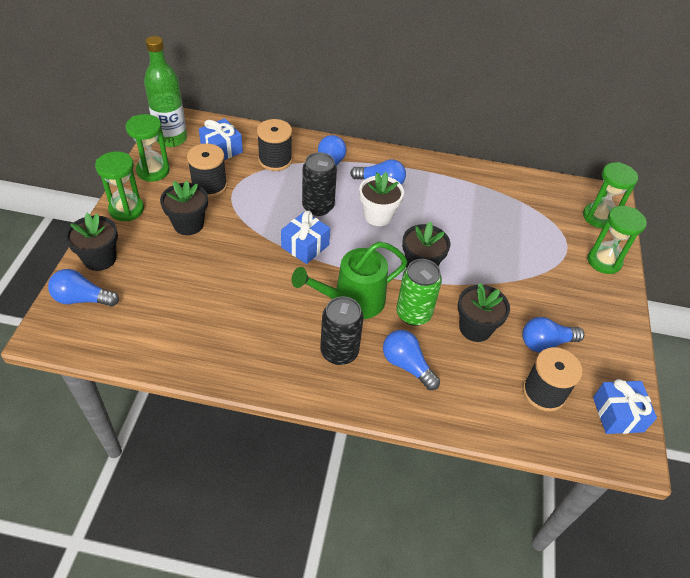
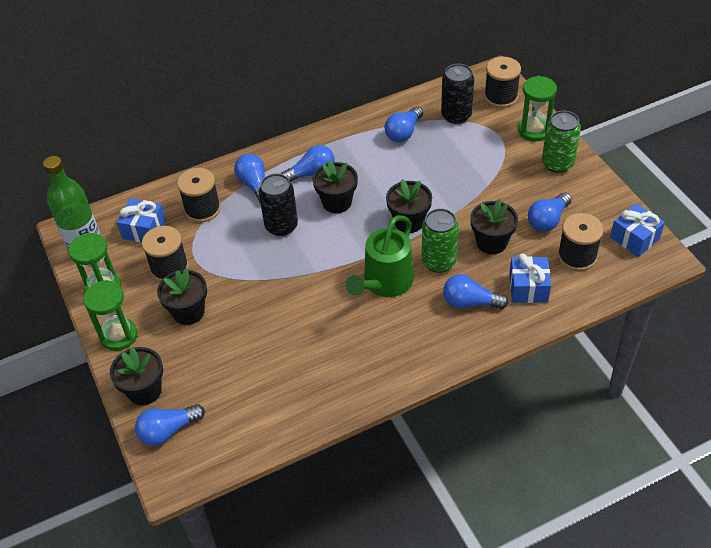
camera: 30 degrees left, 0 degrees up
blue gift [281,211,330,264] -> blue gift moved to [509,253,551,303]
black can [320,296,364,365] -> black can moved to [441,64,474,124]
white flower pot [359,172,404,226] -> black flower pot [313,160,358,213]
green hourglass [583,162,638,228] -> black spool [484,57,521,108]
none -> blue light bulb [385,106,423,142]
none -> green can [542,111,581,173]

